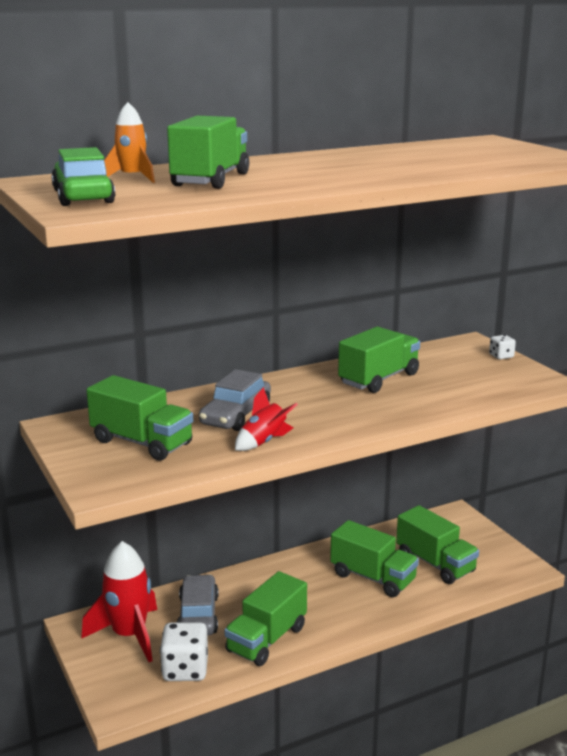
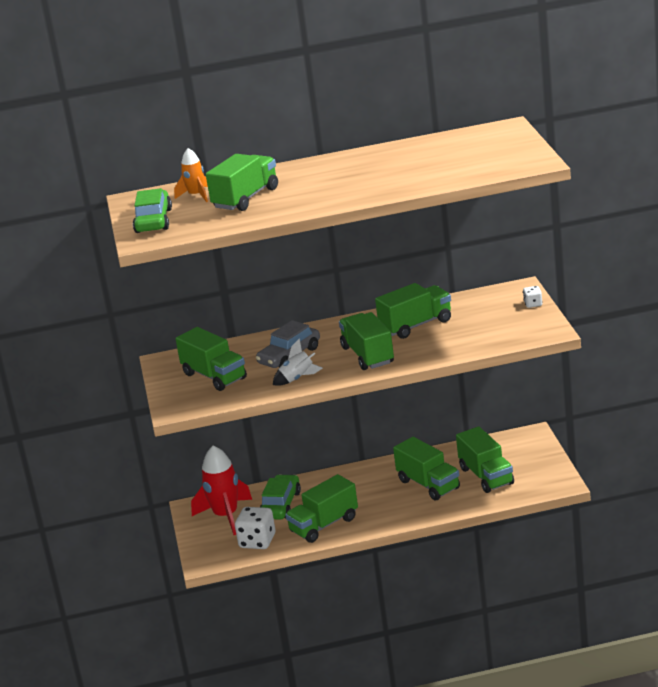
camera: 20 degrees right, 5 degrees up
grey car [177,574,219,636] -> green car [260,474,301,520]
red rocket [235,387,298,451] -> white rocket [273,339,323,386]
none -> green truck [339,312,394,370]

